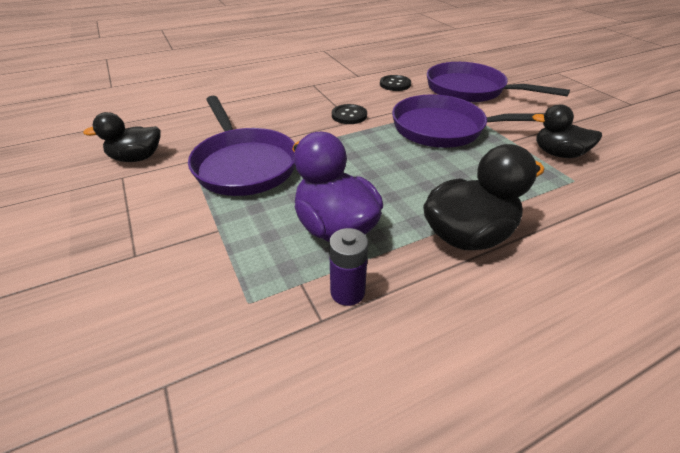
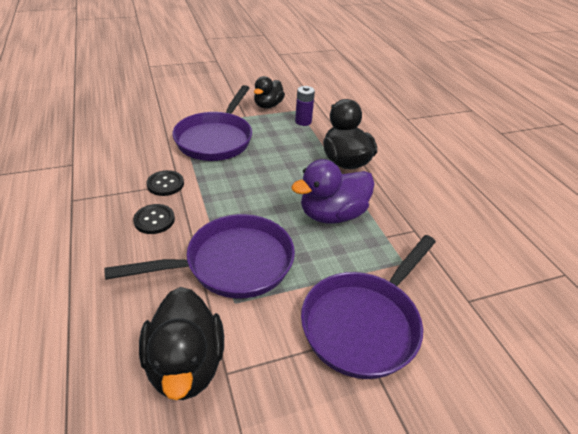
camera: 85 degrees left, 0 degrees up
black duck [83,112,161,162] -> black duck [139,287,224,400], size x1.50
purple battery [329,228,368,306] -> purple battery moved to [295,86,315,126]
black button [380,75,411,91] -> black button moved to [133,204,175,234]
purple pan [427,62,570,103] -> purple pan moved to [301,235,436,379]

